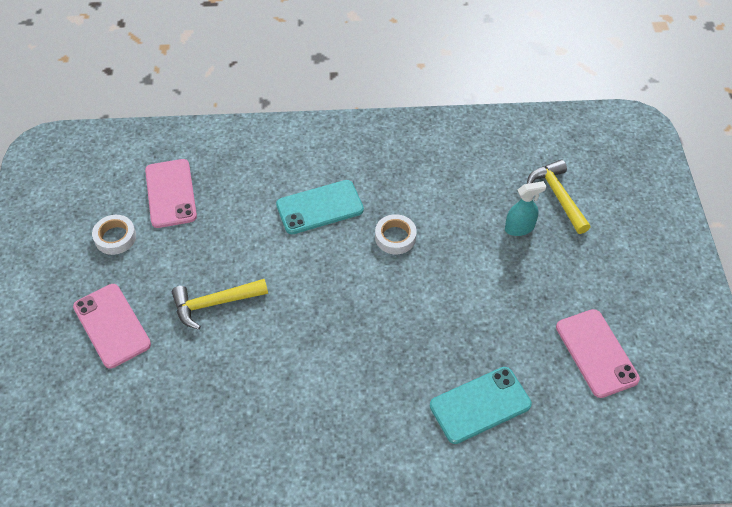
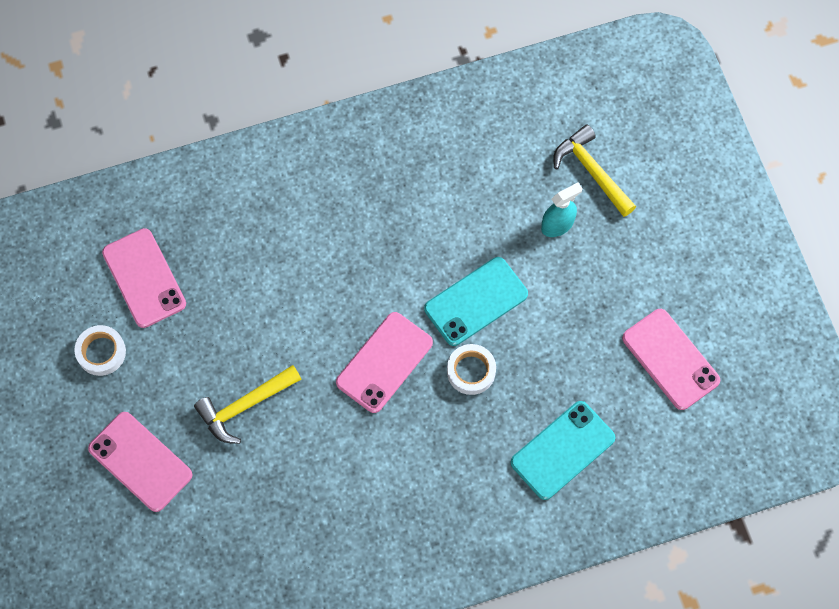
camera: 15 degrees left, 15 degrees up
turquoise phone [276,180,364,234] -> turquoise phone moved to [424,257,528,346]
white tape [375,214,417,254] -> white tape moved to [447,344,496,395]
none -> pink phone [336,312,433,413]

